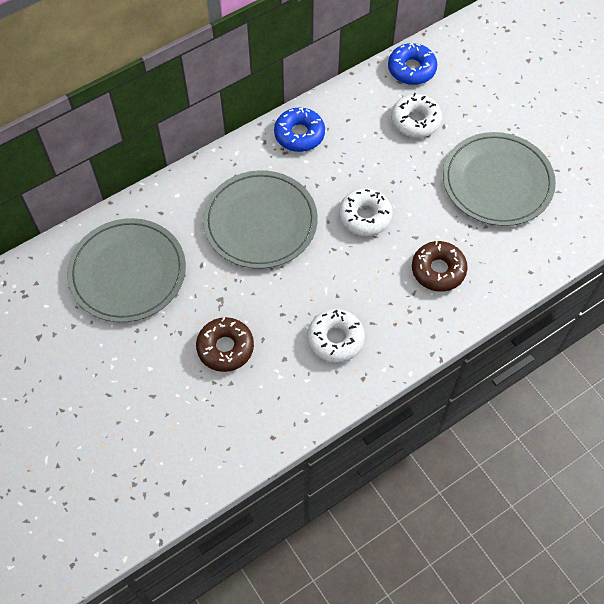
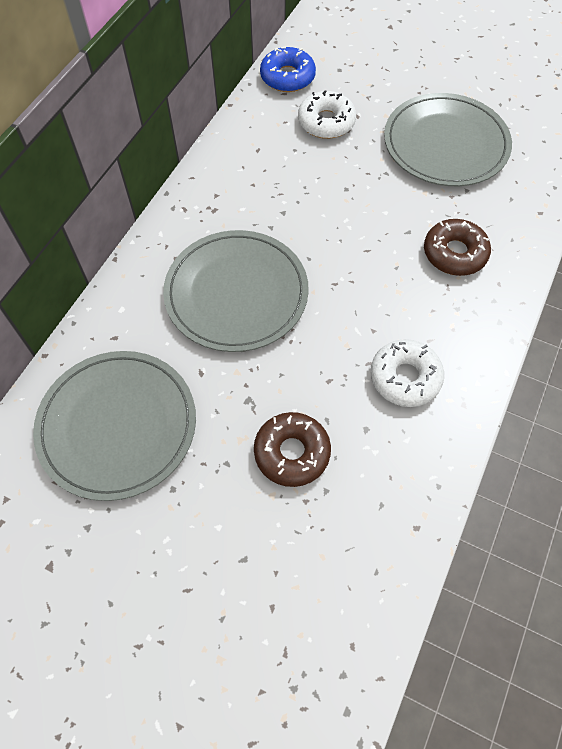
camera: 30 degrees left, 0 degrees up
blue donut [274,107,325,152] -> none
white donut [339,188,393,236] -> none

